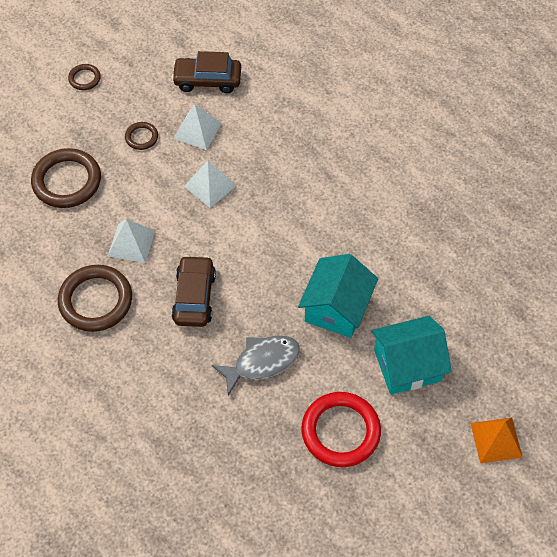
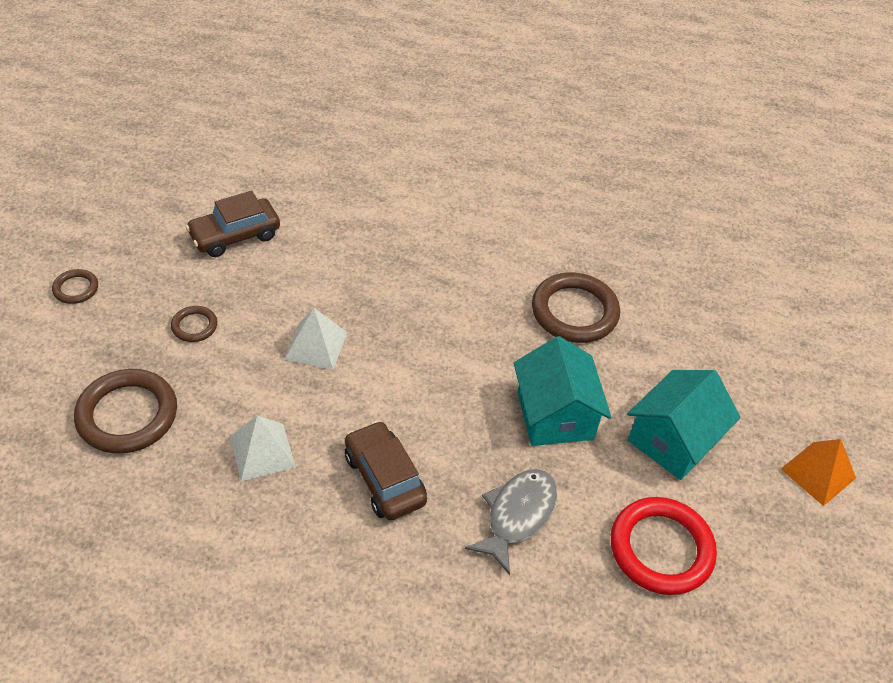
camera: 35 degrees left, 10 degrees down
brown ring [58,265,132,332] -> brown ring moved to [532,272,620,343]
white pyramid [173,105,222,150] -> none

